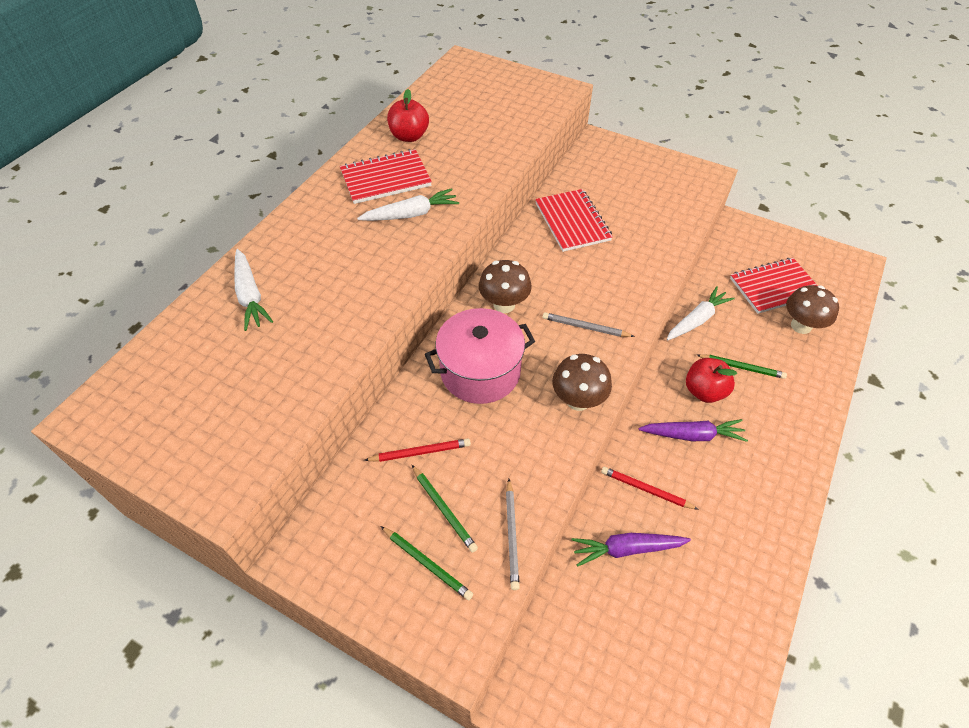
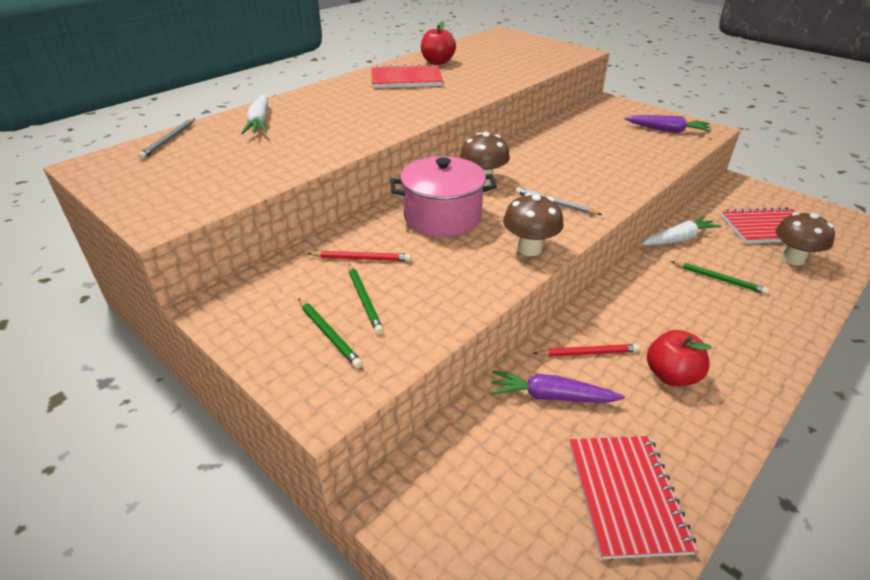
camera: 15 degrees right, 15 degrees down
white carrot [357,188,459,221] -> none
grey pencil [506,479,520,590] -> grey pencil moved to [138,119,195,159]
red notebook [535,189,613,252] -> red notebook moved to [569,436,698,559]
red pencil [601,467,699,510] -> red pencil turned 135 degrees clockwise [533,344,640,357]
purple carrot [638,419,748,442] -> purple carrot moved to [625,115,712,133]
red apple [686,358,737,403] -> red apple moved to [647,330,712,386]

